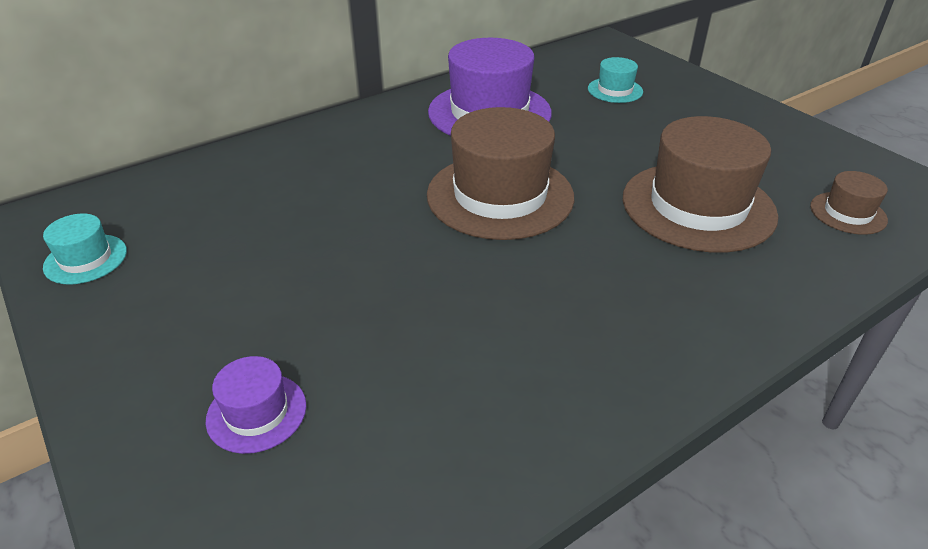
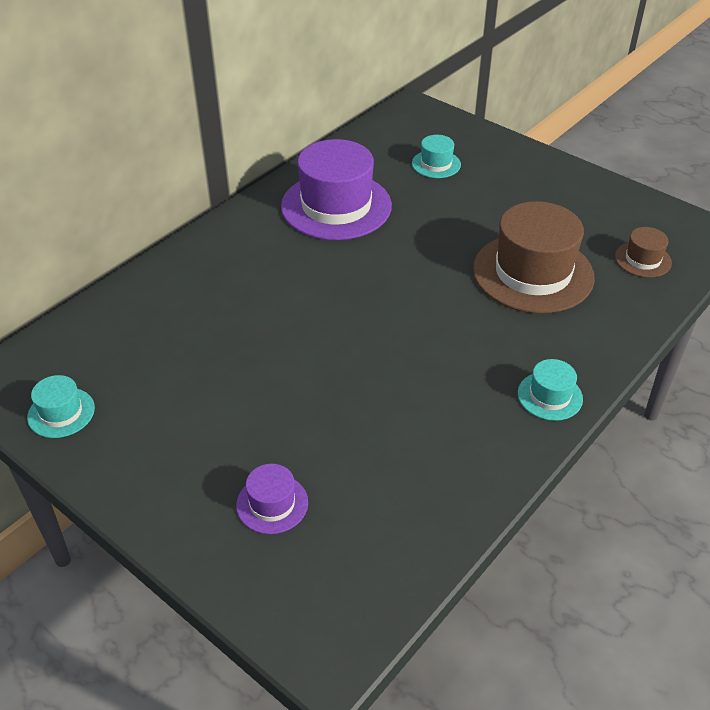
camera: 15 degrees left, 5 degrees up
brown hat [427,107,574,240] -> none
none -> turquoise hat [518,359,583,421]

